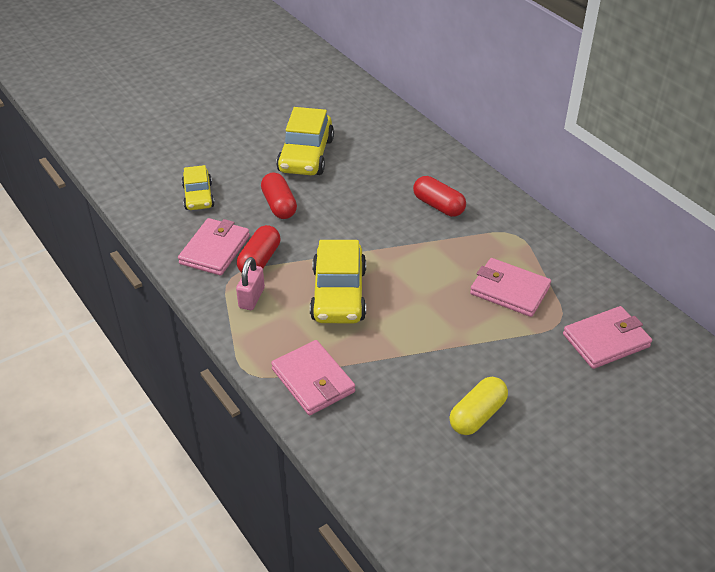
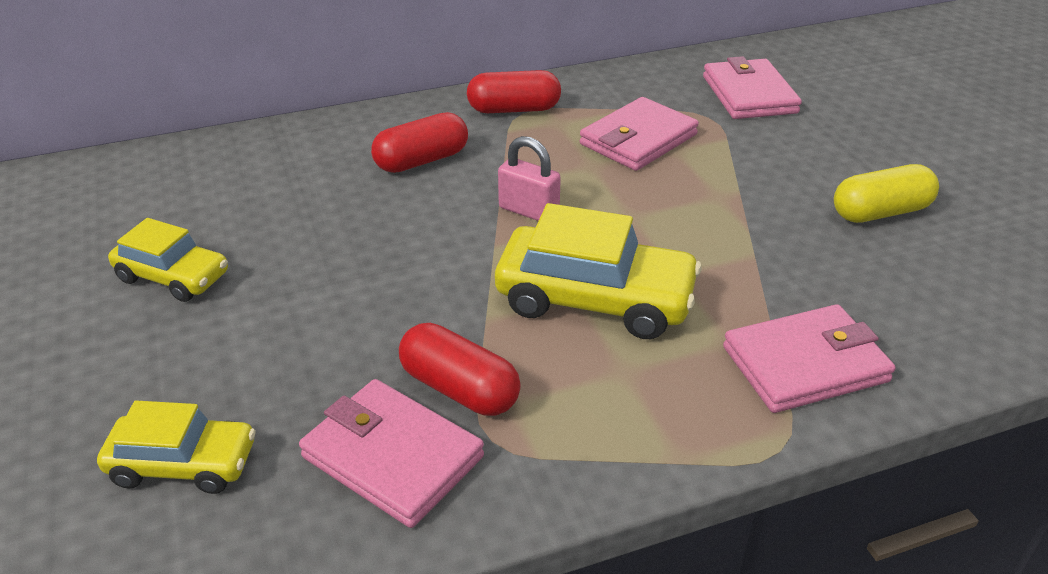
camera: 75 degrees left, 5 degrees down
pink padlock [236,257,265,310] -> pink padlock moved to [498,136,561,221]
red capsule [261,172,297,219] -> red capsule moved to [467,70,561,113]
yellow car [276,107,334,175] -> yellow car [108,218,228,302], size x0.61
yellow capsule [449,377,508,435] -> yellow capsule turned 75 degrees counterclockwise [834,164,939,223]

